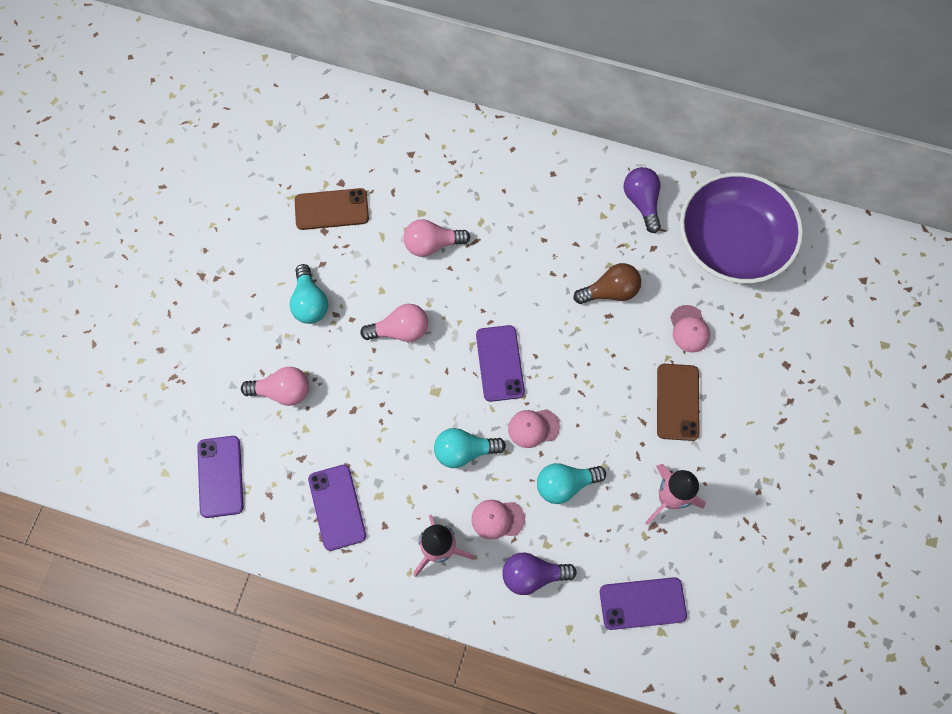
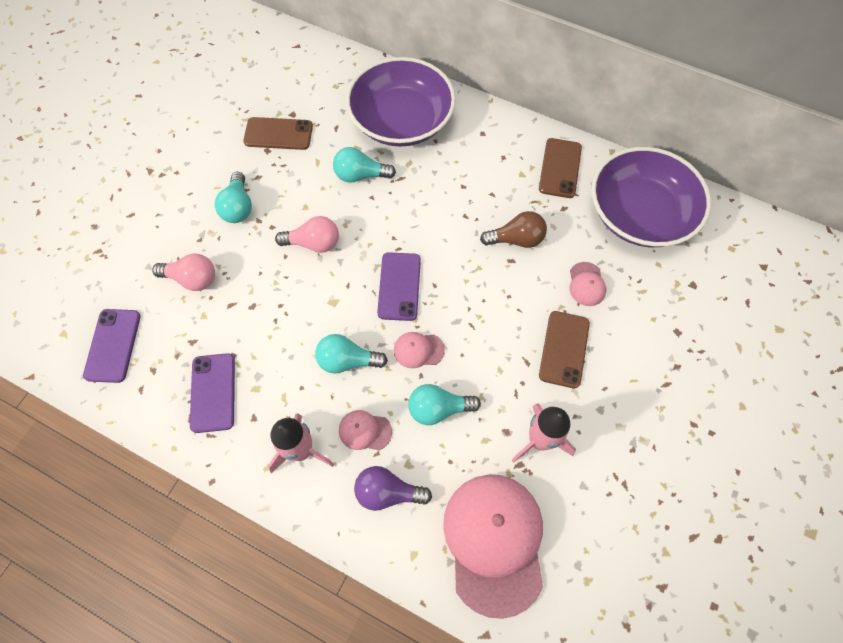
camera: 10 degrees right, 5 degrees down
pink light bulb [403,219,470,257] -> turquoise light bulb [333,147,396,183]
purple phone [600,577,687,630] -> pink cap [443,474,543,619]
purple light bulb [624,167,661,233] -> brown phone [539,138,582,198]
none -> purple bowl [346,57,456,146]

